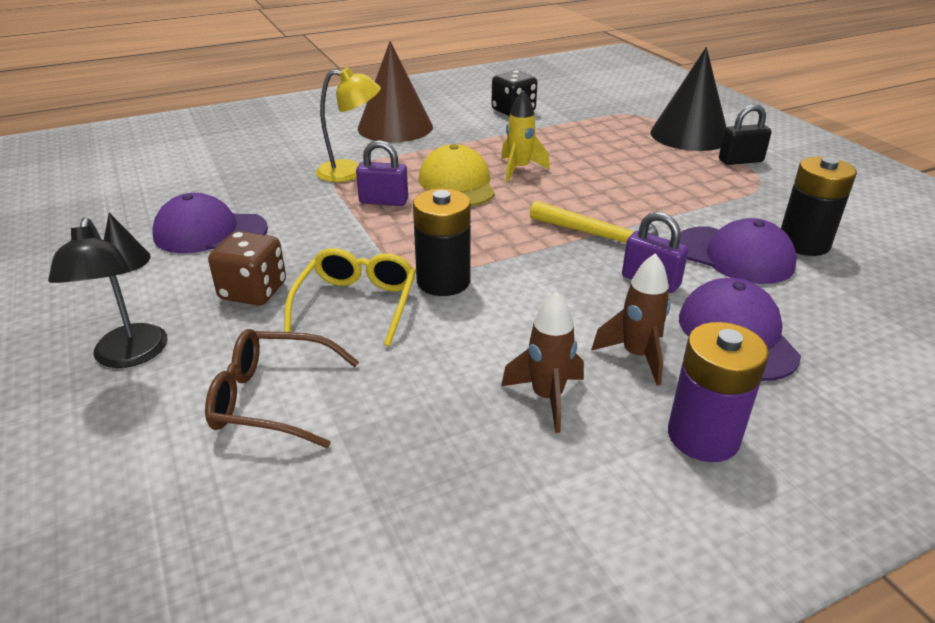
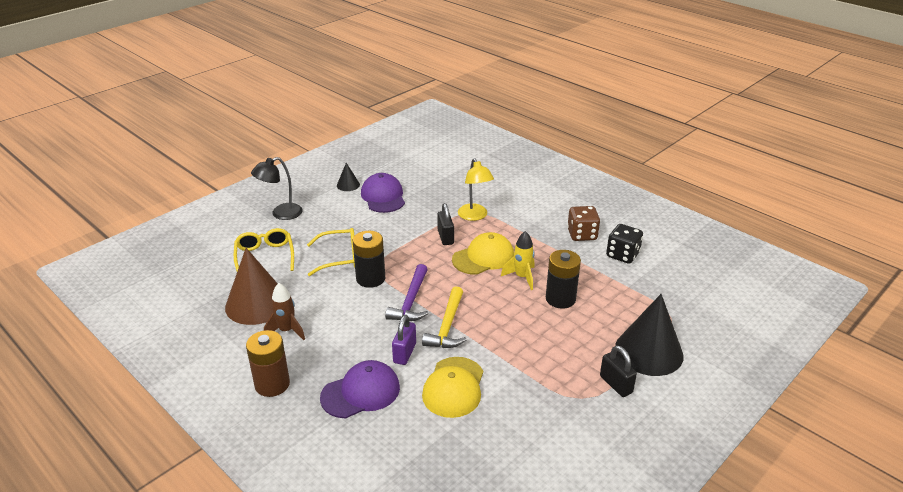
camera: 70 degrees right, 0 degrees up
brown glasses [205,329,359,448] -> yellow glasses [234,228,294,271]
brown dice [208,231,286,306] -> brown dice moved to [567,206,600,241]
purple padlock [356,140,408,206] -> black padlock [437,203,454,245]
brown cone [358,41,433,142] -> brown cone moved to [225,248,278,325]
brown rocket [591,253,670,386] -> none
purple battery [668,322,769,462] -> brown battery [246,330,290,397]
purple cap [680,218,797,284] -> yellow cap [422,357,483,418]
black battery [781,157,857,256] -> black battery moved to [546,250,581,309]
none -> purple hammer [385,264,429,321]

